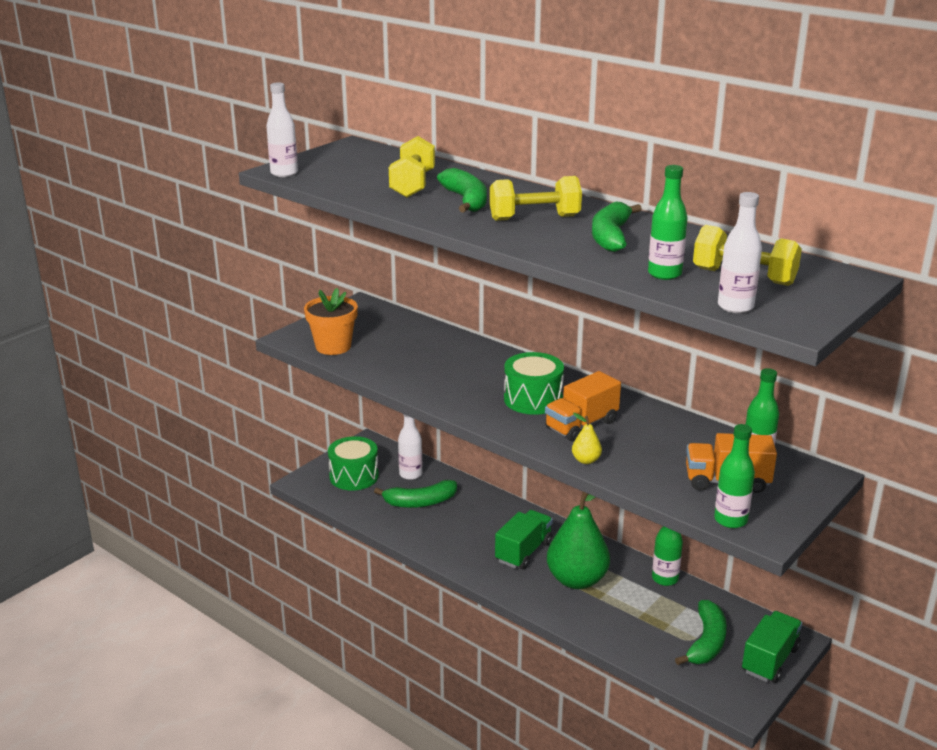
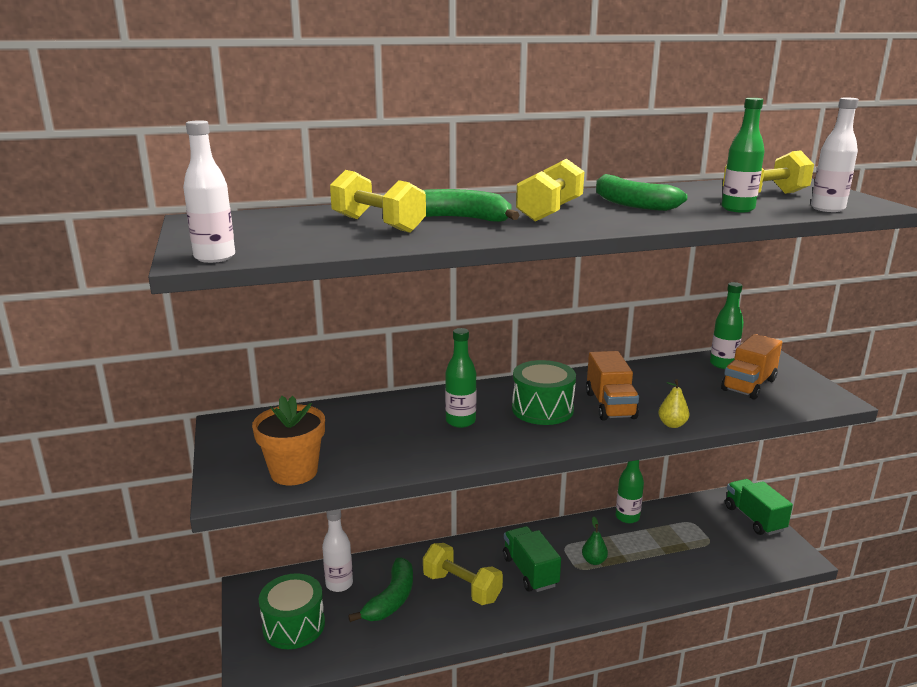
camera: 55 degrees left, 5 degrees down
green pear [547,492,610,589] -> green pear [582,517,608,565], size x0.42
green banana [675,600,727,665] -> none
green bottle [714,424,755,528] -> green bottle moved to [445,328,477,428]
none -> yellow dumbbell [423,543,503,605]

